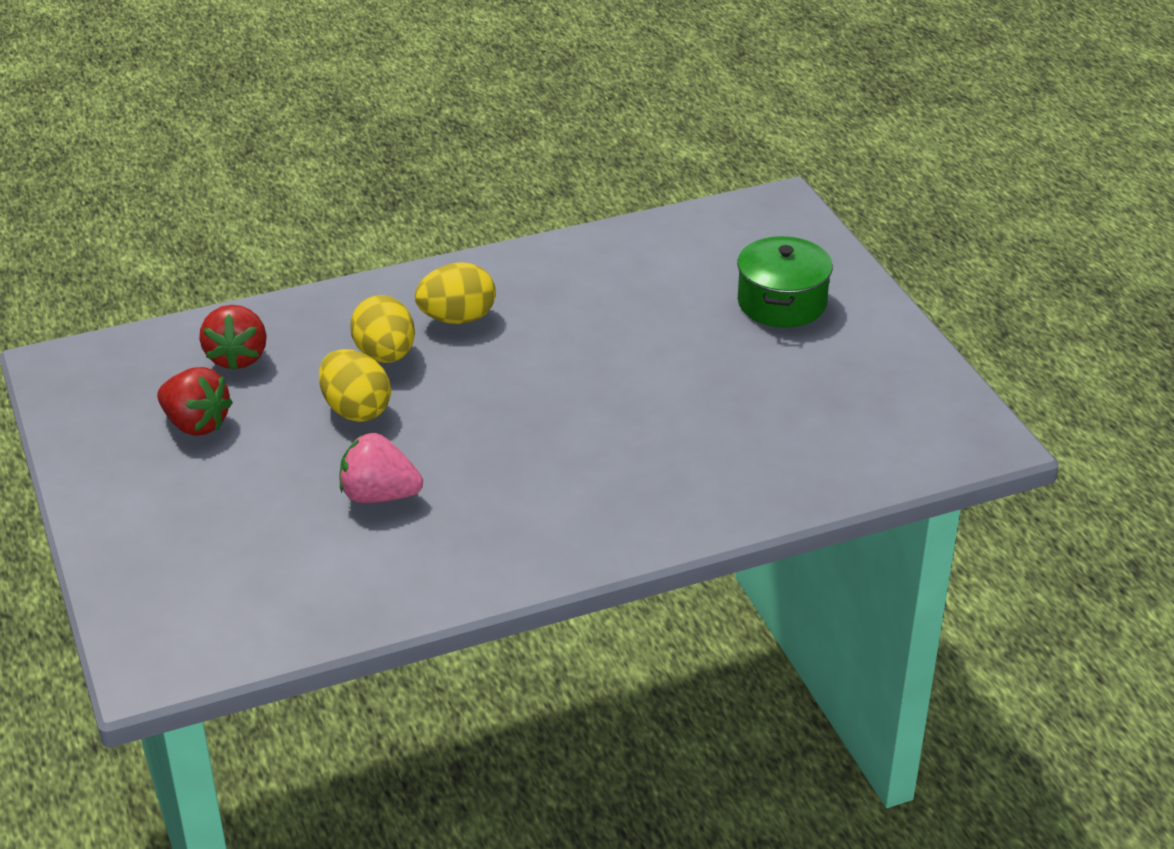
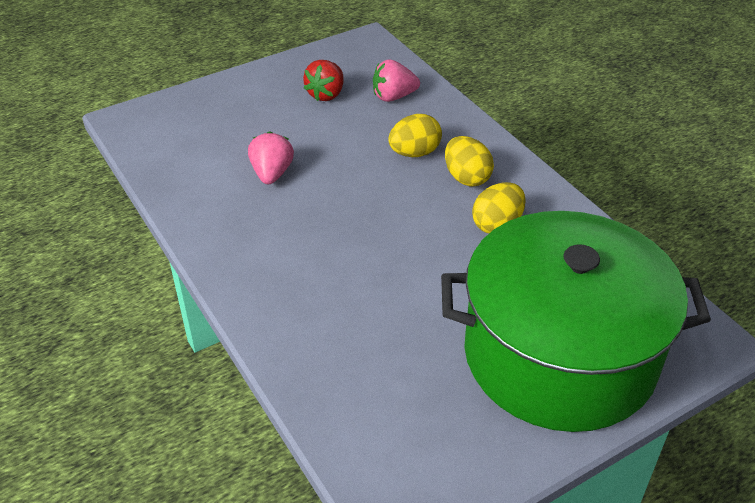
camera: 80 degrees right, 5 degrees up
red strawberry [199,305,267,370] -> pink strawberry [373,59,420,102]
yellow egg [319,349,391,422] -> yellow egg moved to [472,182,526,234]
green pot [737,236,833,328] -> green pot [441,211,711,432], size x2.43

